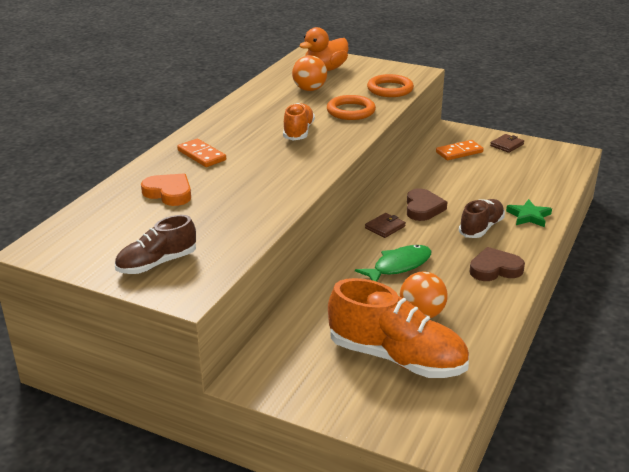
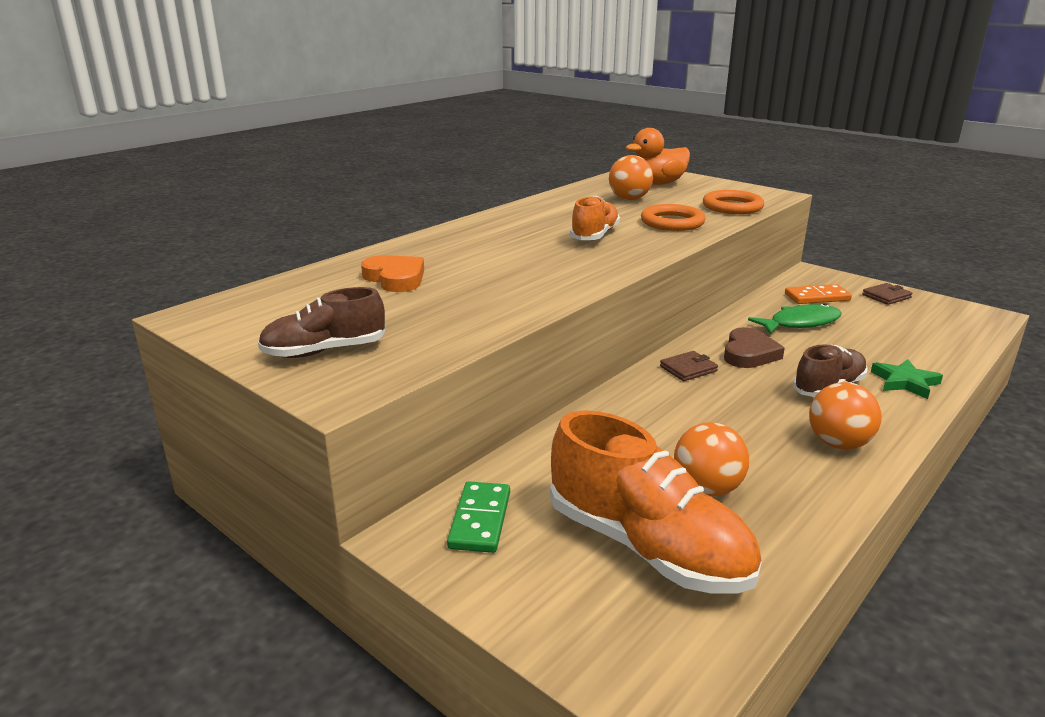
camera: 15 degrees right, 5 degrees down
orange domino [177,139,226,167] -> none
green fish [355,245,431,282] -> green fish moved to [748,304,842,334]
brown heart [470,247,525,281] -> orange ball [809,382,882,449]
none -> green domino [447,481,510,553]

